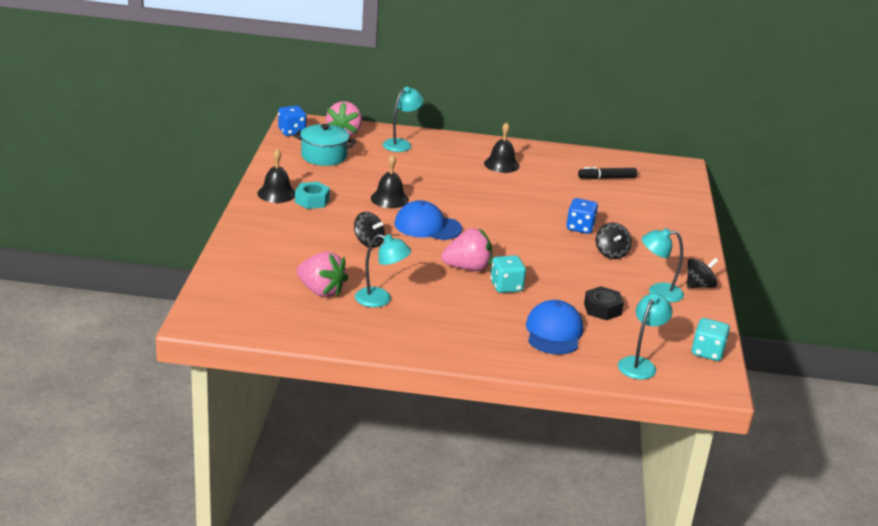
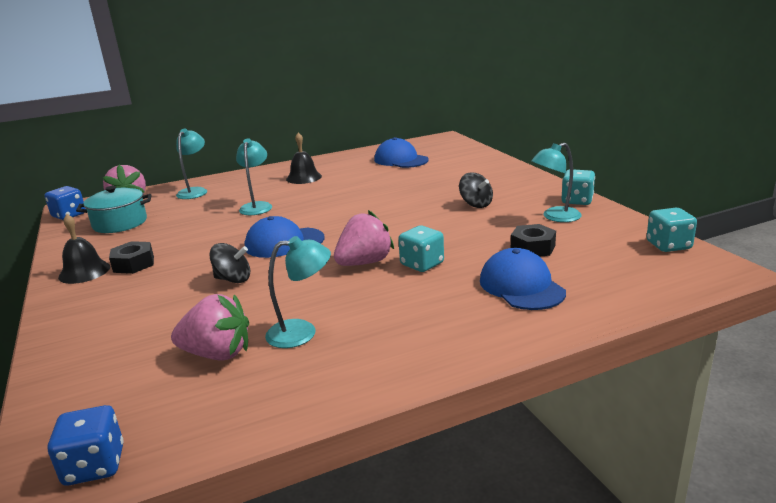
camera: 25 degrees left, 5 degrees down
turquoise nut [295,182,330,209] -> black nut [109,241,154,274]
black bell [371,154,409,208] -> none
blue dice [566,198,598,234] -> blue dice moved to [48,405,124,486]
black marker [578,167,637,179] -> blue cap [374,137,429,168]
turquoise lamp [618,293,673,379] -> turquoise lamp moved to [236,138,272,215]
black spinning top [687,258,718,288] -> turquoise dice [561,169,595,205]

